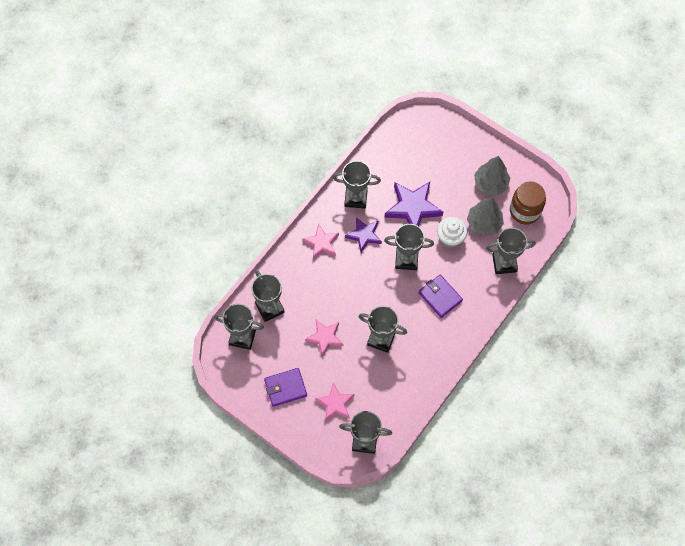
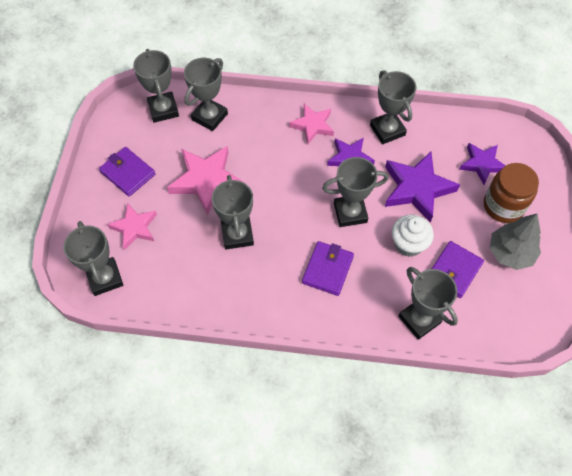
camera: 60 degrees right, 5 degrees down
pink star [305,320,343,357] -> pink star [167,146,243,215], size x1.59
grey trophy [384,224,434,270] -> grey trophy turned 75 degrees counterclockwise [322,157,389,227]
grey tree [467,197,504,236] -> purple wallet [432,241,484,298]
brown jar [510,182,546,225] -> brown jar moved to [484,163,539,223]
none -> purple star [459,143,506,185]

